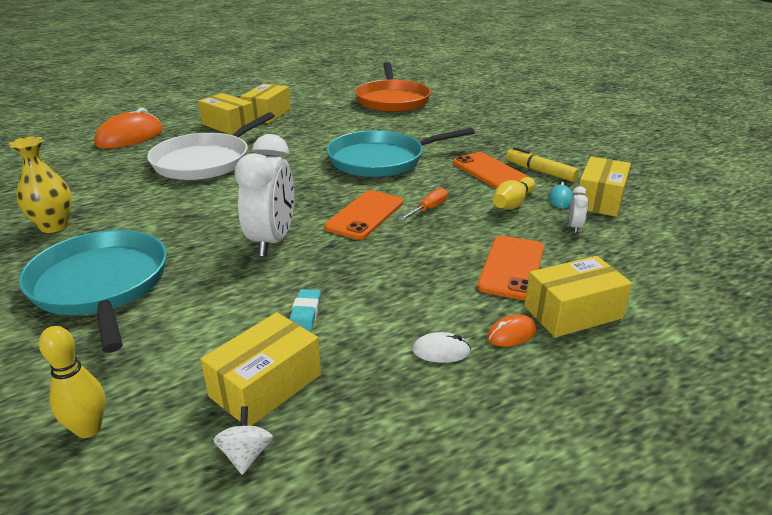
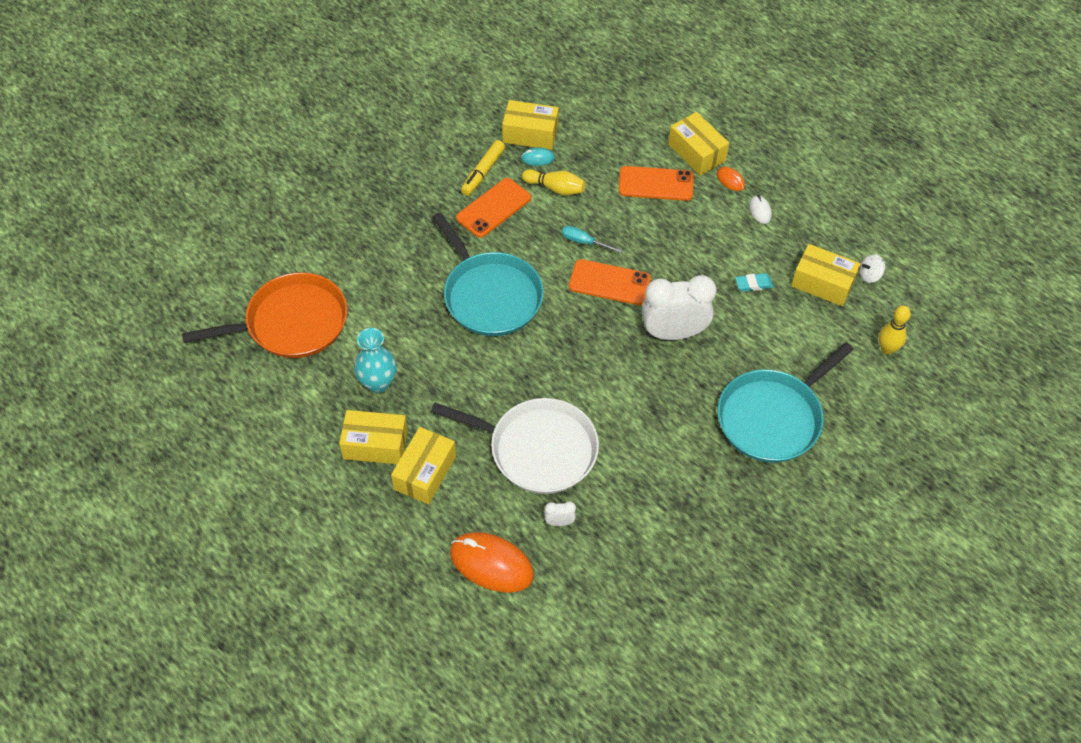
camera: 105 degrees left, 25 degrees up
yellow vase [8,136,72,233] -> none
orange screwdriver [399,188,448,221] -> turquoise screwdriver [562,226,622,253]
white clock [569,186,589,233] -> white clock moved to [545,501,576,526]
none -> turquoise vase [354,328,397,393]

